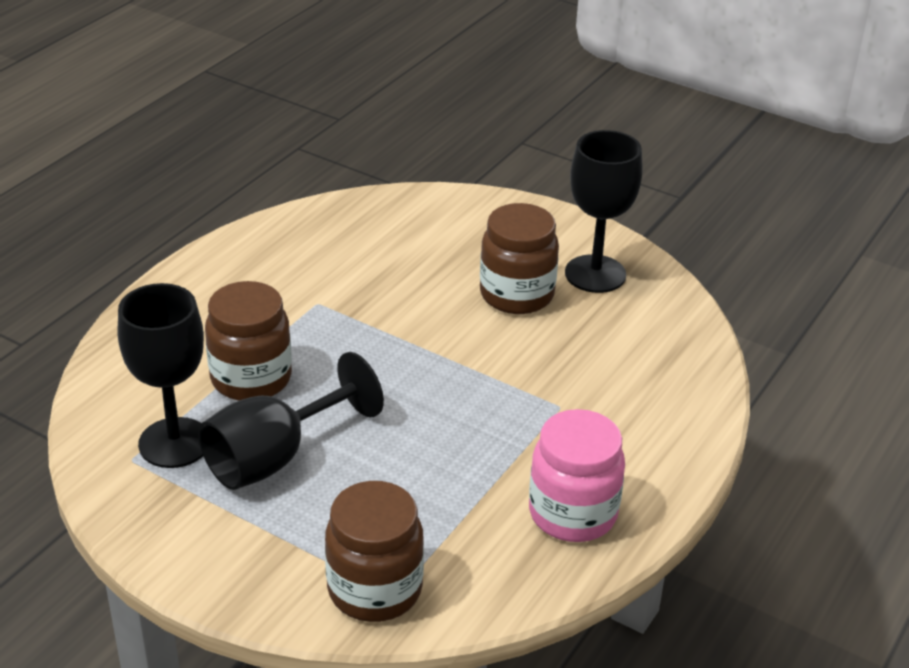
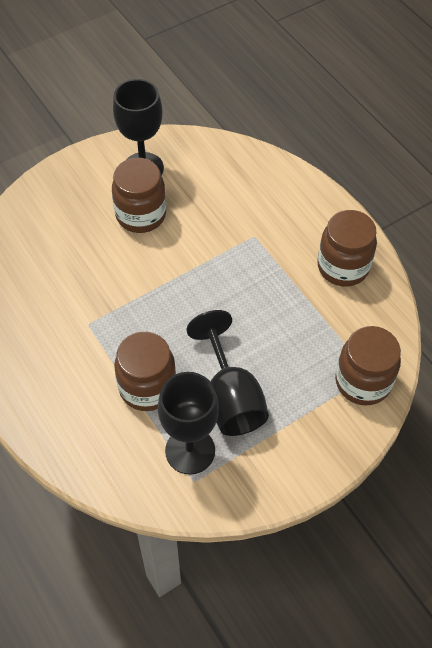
camera: 65 degrees left, 20 degrees up
pink jar [529,409,625,542] -> brown jar [317,210,377,286]

